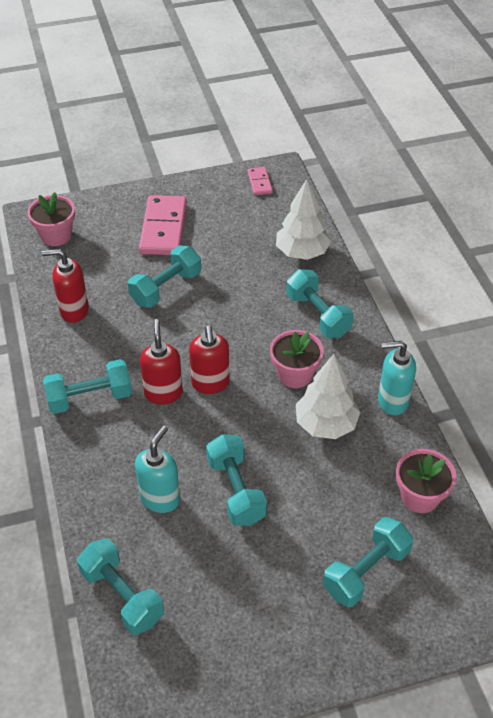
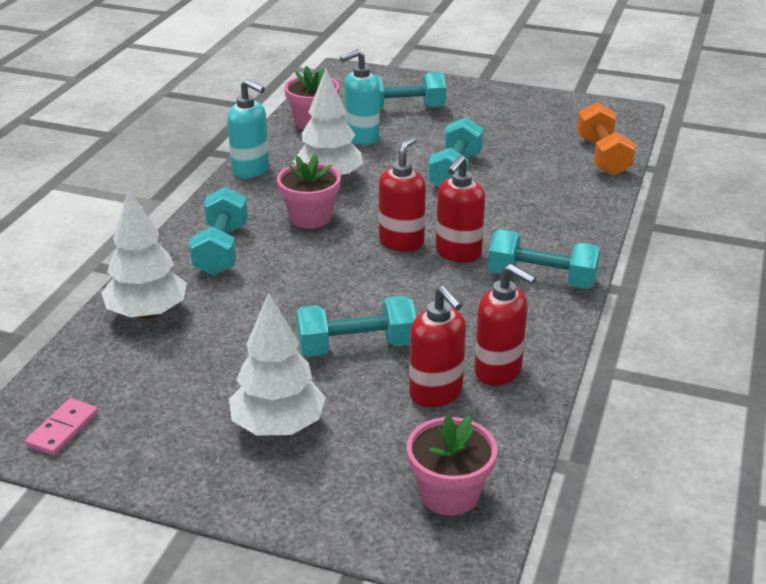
camera: 145 degrees left, 15 degrees down
turquoise dumbbell [77,538,164,635] -> orange dumbbell [576,102,636,176]
turquoise soap dispenser [135,426,180,513] -> turquoise soap dispenser moved to [340,49,380,145]
pink domino [139,195,187,255] -> white tree [229,293,326,436]
none -> red soap dispenser [409,285,466,407]

